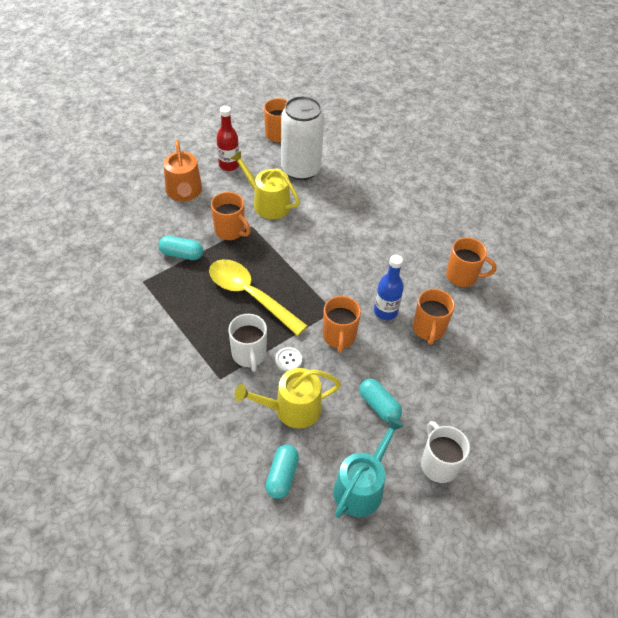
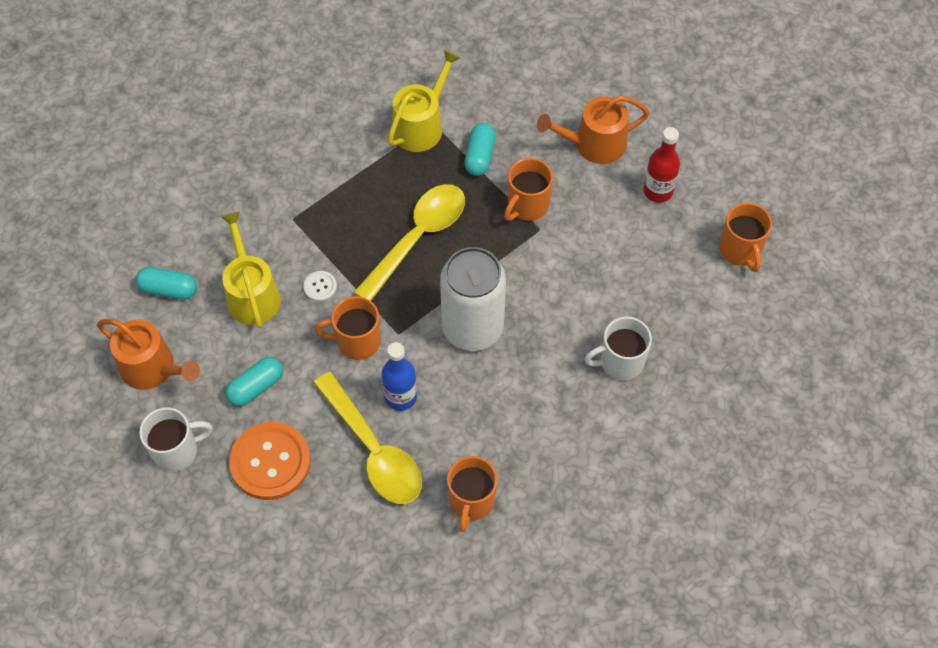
camera: 90 degrees right, 10 degrees up
white mug [228,314,267,372] -> white mug moved to [584,317,652,381]
yellow watering can [230,150,300,219] -> yellow watering can moved to [388,50,461,152]
white can [281,96,324,180] -> white can moved to [440,247,506,351]
turquoise watering can [333,417,404,518] -> orange watering can [97,319,200,390]
orange mug [413,289,455,345] -> yellow spoon [313,372,422,504]
none -> orange button [229,422,311,500]

